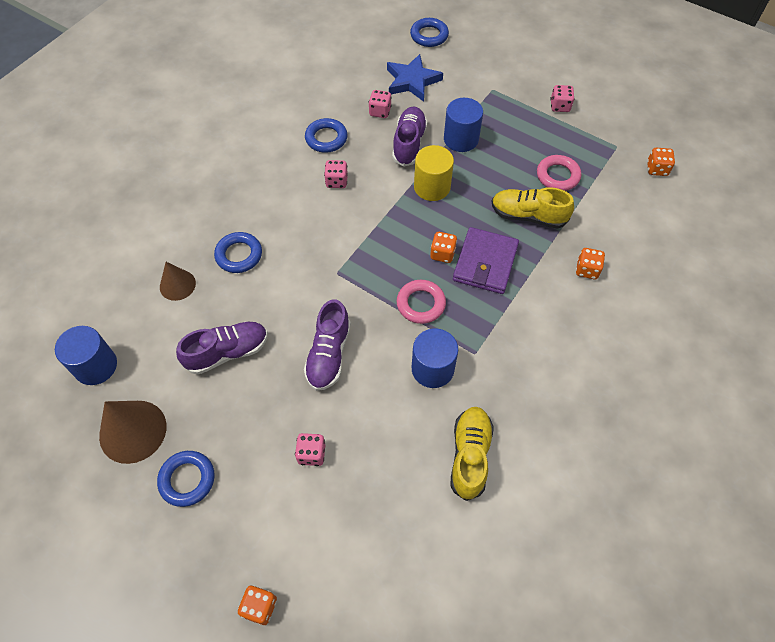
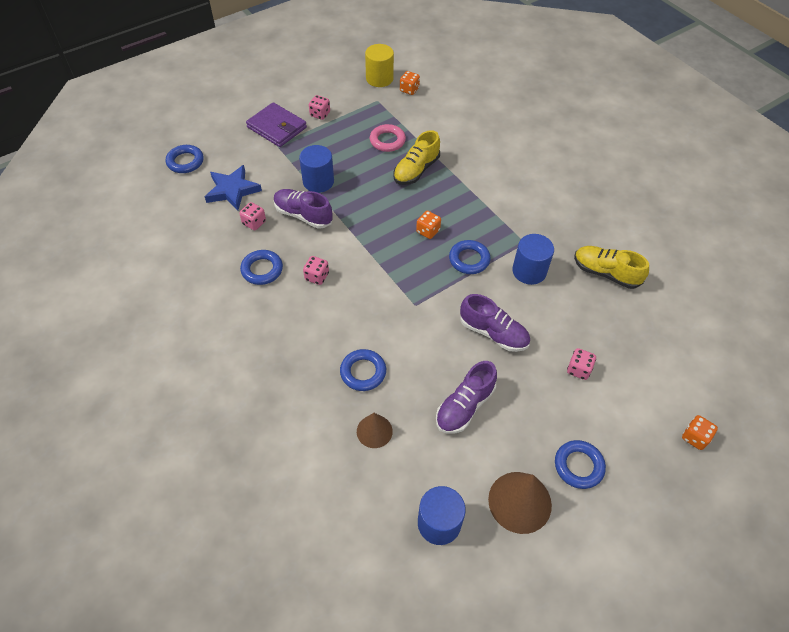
camera: 70 degrees left, 5 degrees down
purple shoe [176,322,268,375] -> purple shoe turned 135 degrees counterclockwise [436,361,497,434]
pink ring [396,280,446,324] -> blue ring [449,240,490,274]
yellow cylinder [414,145,454,201] -> yellow cylinder moved to [365,44,394,87]
purple wallet [453,227,519,294] -> purple wallet moved to [246,102,307,147]
orange dice [576,248,605,279] -> none

